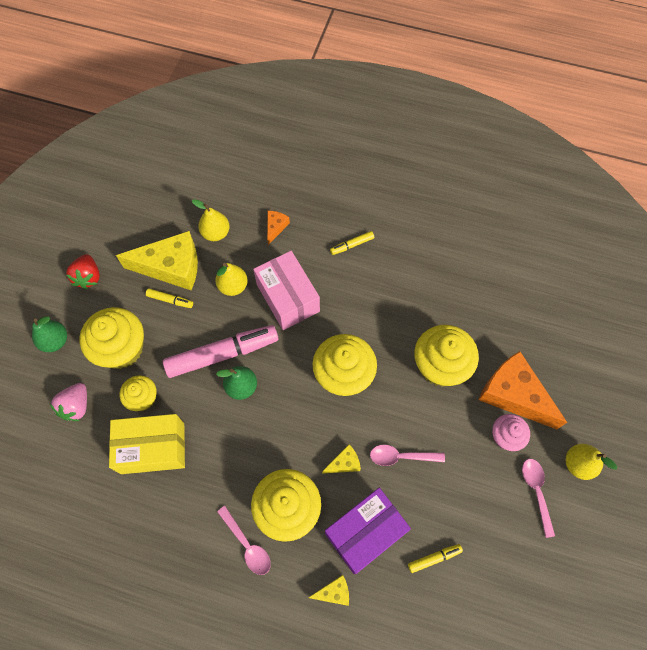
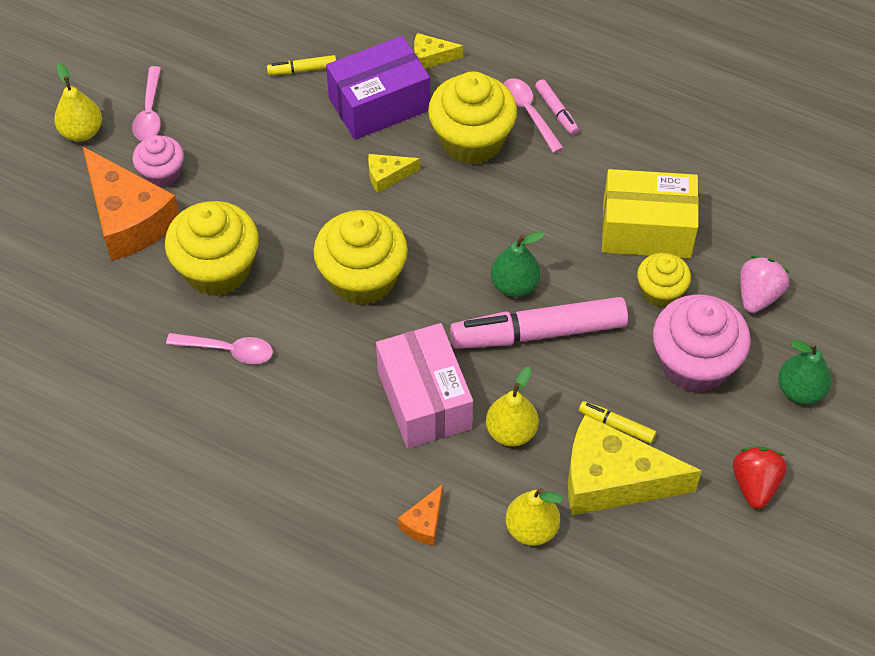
camera: 170 degrees left, 10 degrees down
yellow cupcake [80,307,144,369] -> pink cupcake [653,294,751,393]
yellow marker [330,231,374,255] -> none
pink spoon [370,445,445,466] -> pink spoon moved to [166,333,273,364]
none -> pink marker [535,79,579,135]

